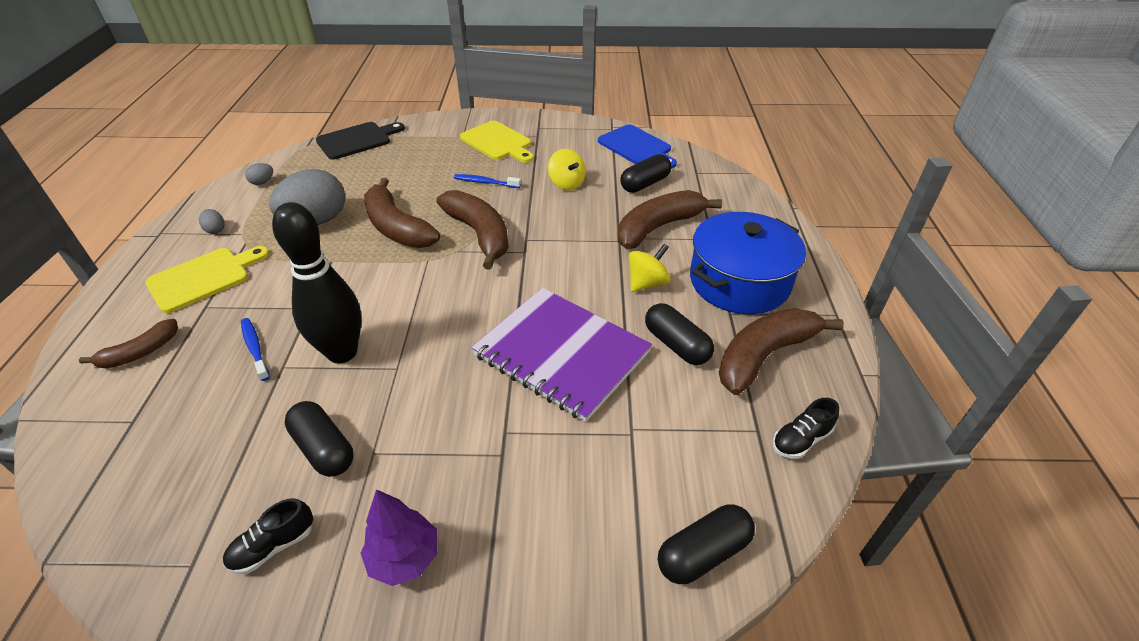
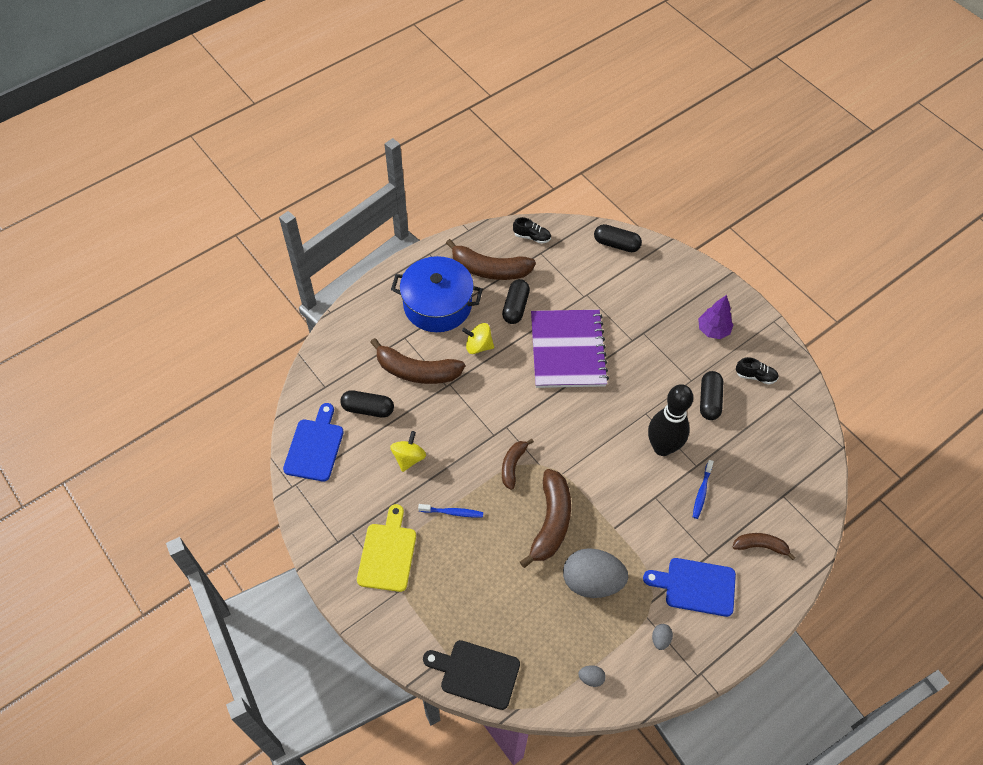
camera: 130 degrees left, 15 degrees up
yellow cutting board [145,246,269,313] -> blue cutting board [643,558,736,617]
brown banana [436,190,509,270] -> brown banana [502,439,534,490], size x0.57
blue toothbrush [454,174,521,188] -> blue toothbrush turned 60 degrees counterclockwise [418,504,483,517]

